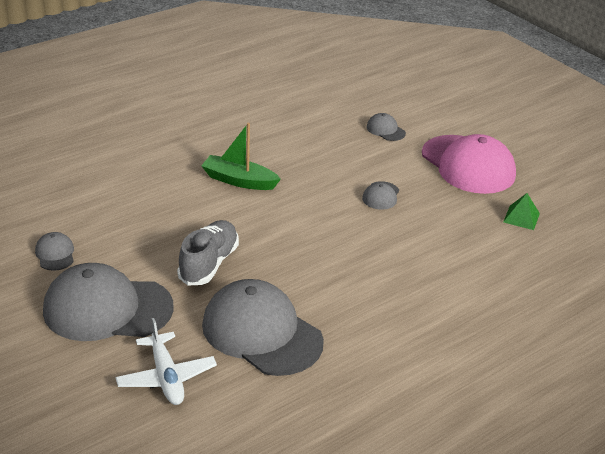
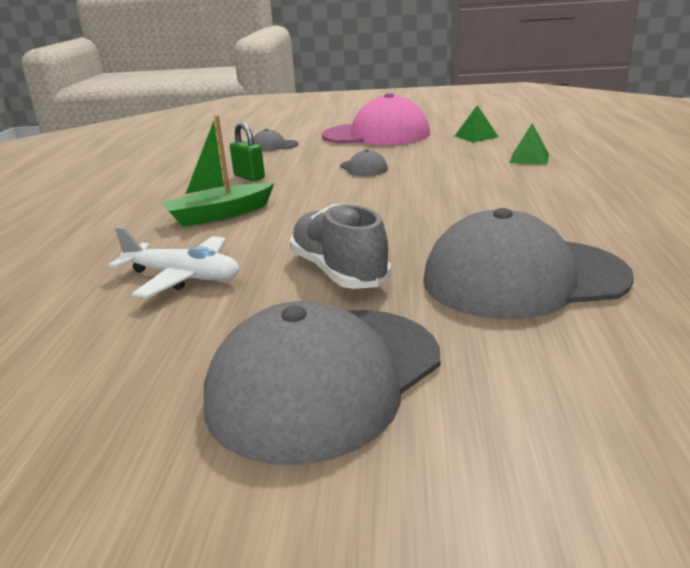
camera: 45 degrees left, 10 degrees down
grey cap [35,232,74,271] -> none
white plane [115,318,217,405] -> white plane moved to [109,227,240,298]
none -> green padlock [230,122,265,181]
none -> green pyramid [509,123,549,164]

